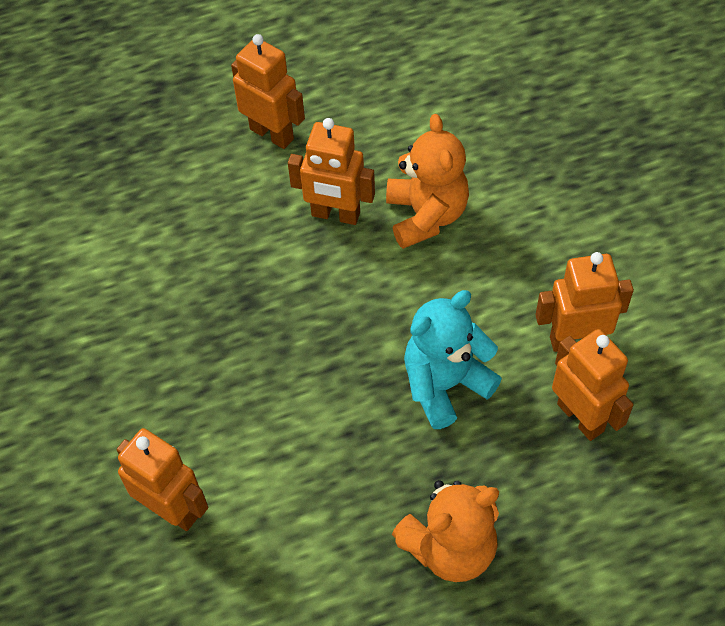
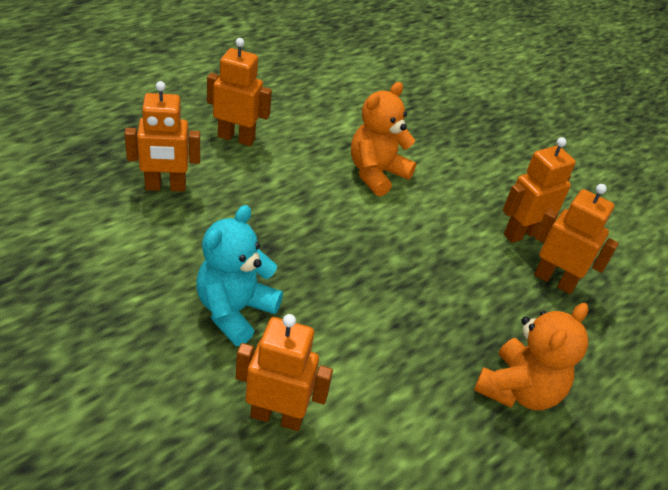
camera: 30 degrees left, 15 degrees down
orange robot [288,118,375,225] -> orange robot moved to [124,81,200,192]
orange teddy bear [386,114,469,249] -> orange teddy bear turned 105 degrees counterclockwise [351,82,417,197]
turquoise teddy bear [404,290,502,429] -> turquoise teddy bear moved to [196,205,283,346]

